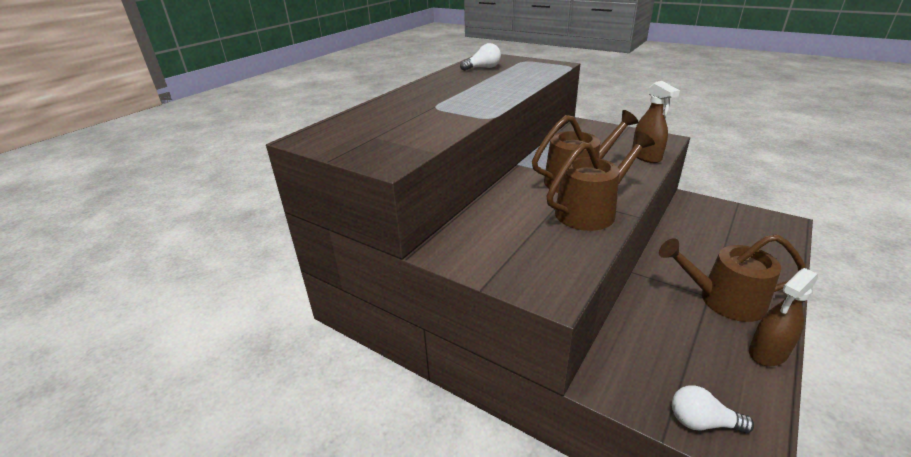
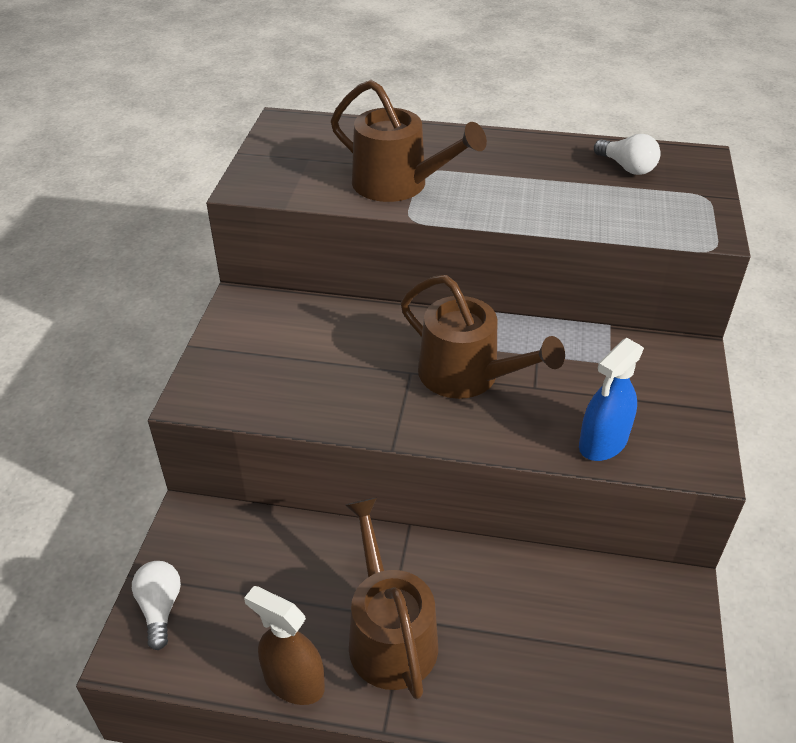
camera: 65 degrees right, 10 degrees up
brown watering can [546,131,655,231] -> brown watering can moved to [331,80,487,202]
brown spray bottle [632,81,680,163] -> blue spray bottle [579,338,644,461]

